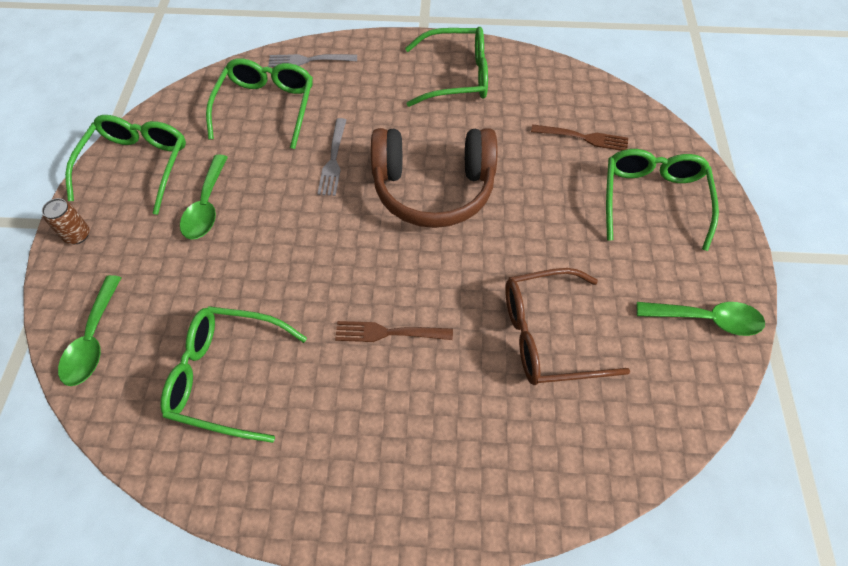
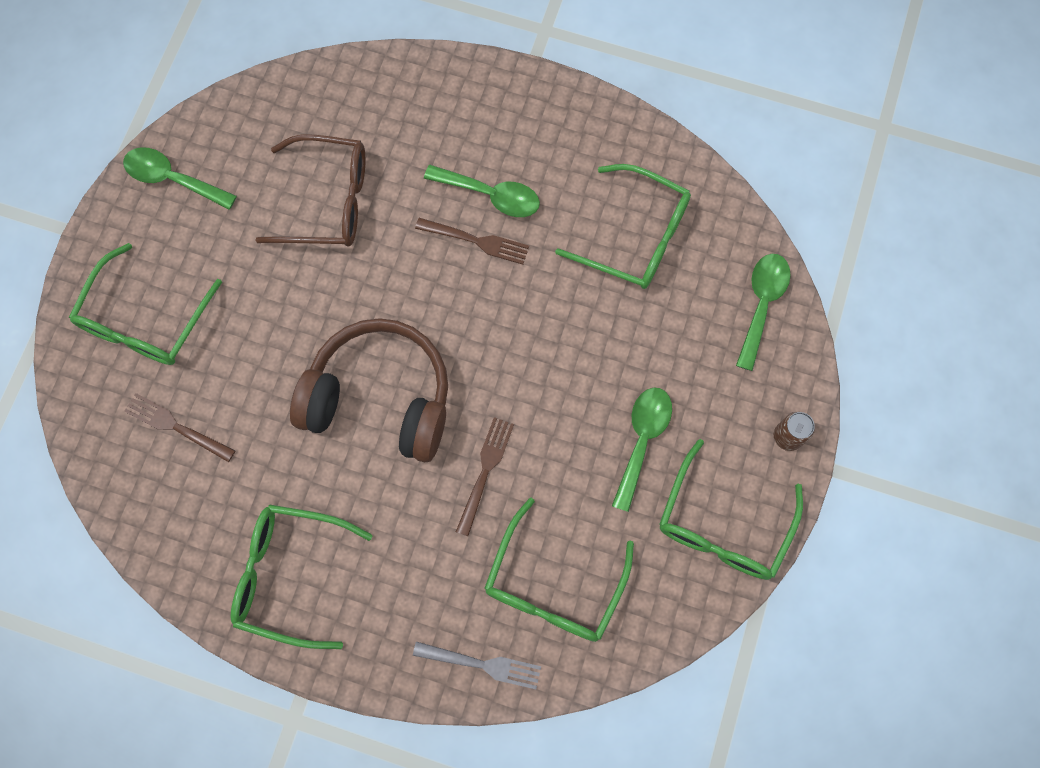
camera: 165 degrees left, 15 degrees up
grey fork [317,118,346,196] -> brown fork [456,417,514,536]
none -> green spoon [424,165,540,217]

